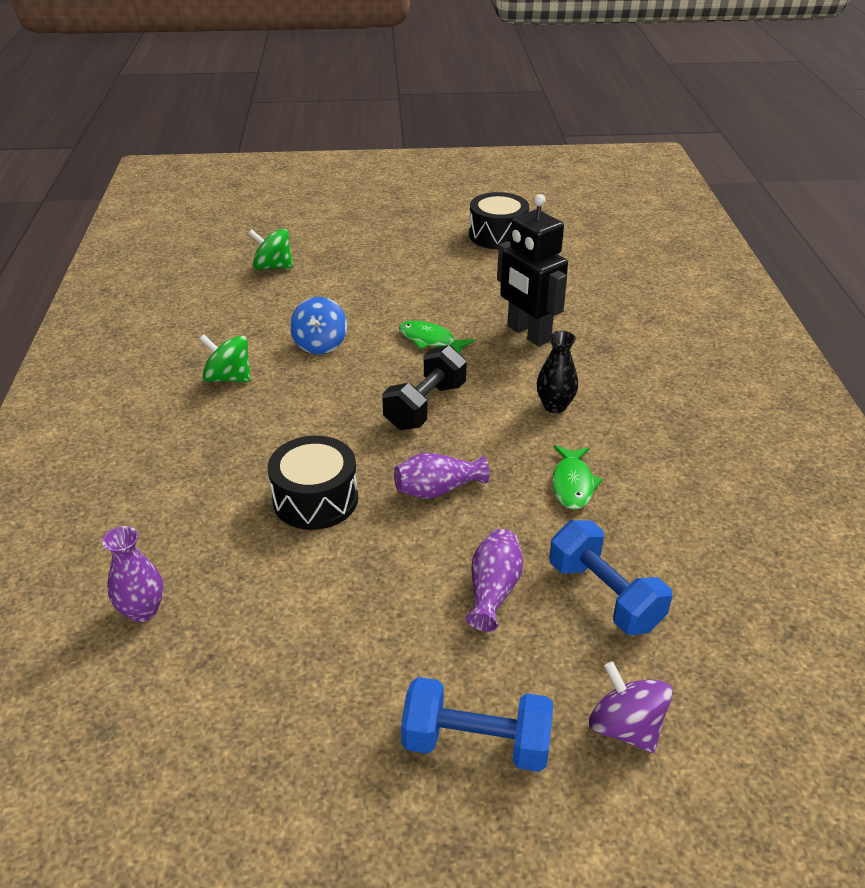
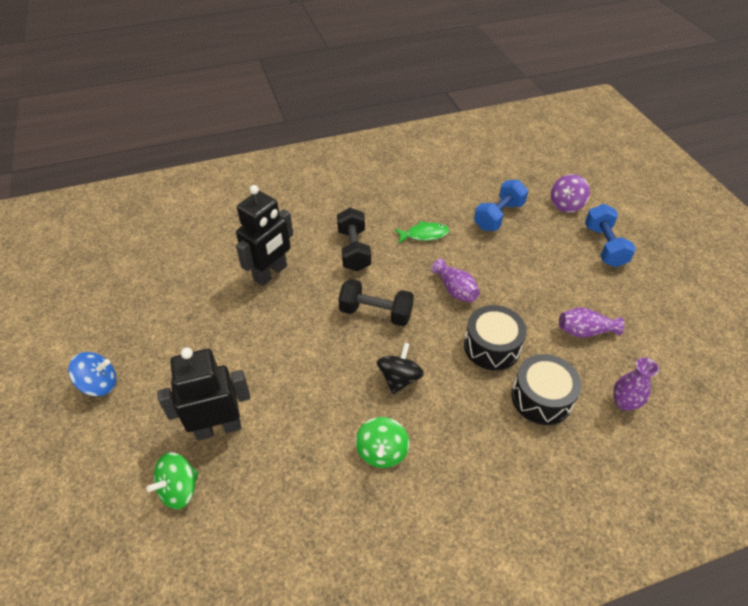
camera: 105 degrees left, 10 degrees up
green spinning top [248,229,293,270] -> green spinning top turned 45 degrees clockwise [147,452,199,509]
blue spinning top [290,297,347,354] -> blue spinning top moved to [68,352,116,396]
green fish [399,321,475,354] -> none
purple vase [466,529,523,631] -> purple vase moved to [559,308,625,338]
black drum [469,192,529,249] -> black drum moved to [511,354,582,425]
black vase [537,331,578,413] -> black dumbbell [337,208,371,271]
none -> black robot [157,347,250,441]
none -> black spinning top [377,342,424,394]

